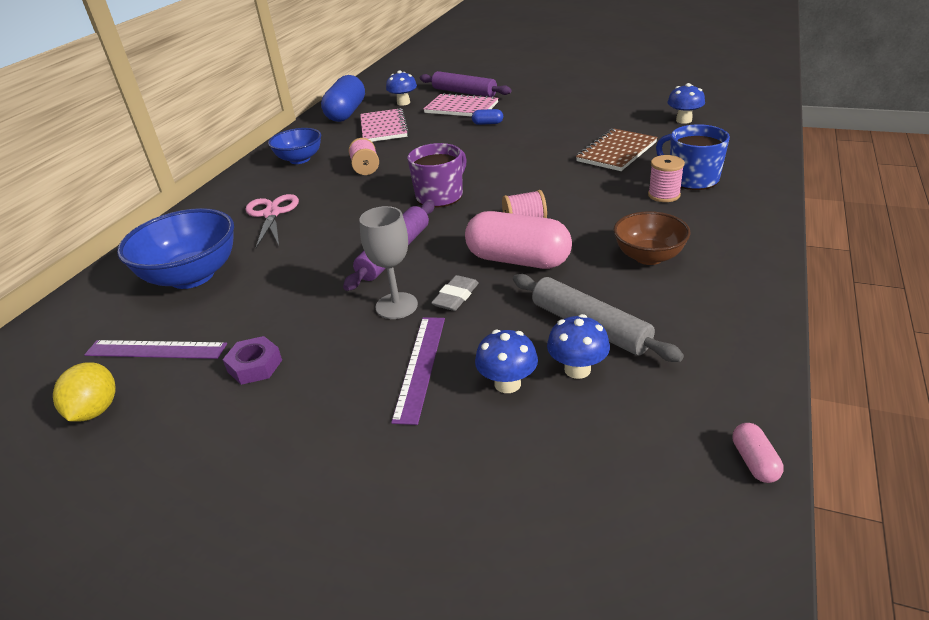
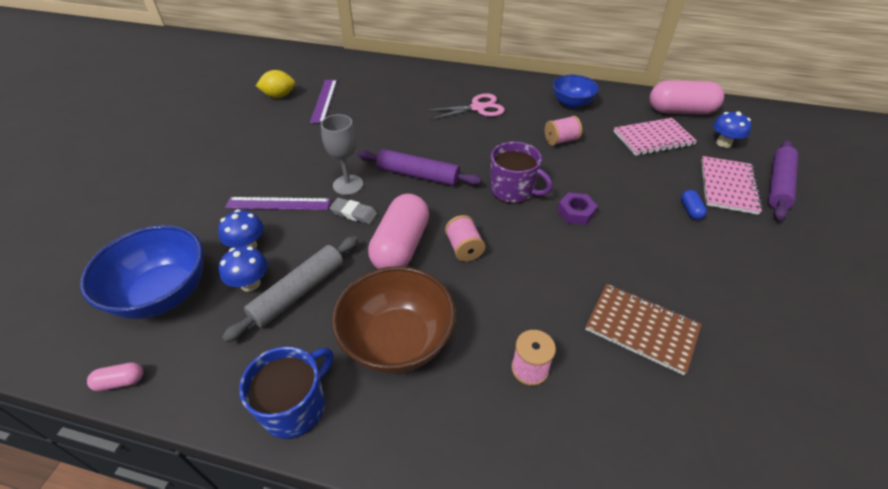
camera: 80 degrees right, 10 degrees up
blue bowl [117,208,234,289] -> blue bowl moved to [80,225,203,319]
purple nut [222,336,282,385] -> purple nut moved to [557,193,598,225]
blue capsule [321,75,365,122] -> pink capsule [649,80,724,115]
brown bowl [613,211,690,265] -> brown bowl [332,266,456,374], size x1.59
blue mug [656,124,730,190] -> blue mug moved to [239,346,333,439]
blue mushroom [668,83,705,124] -> none

